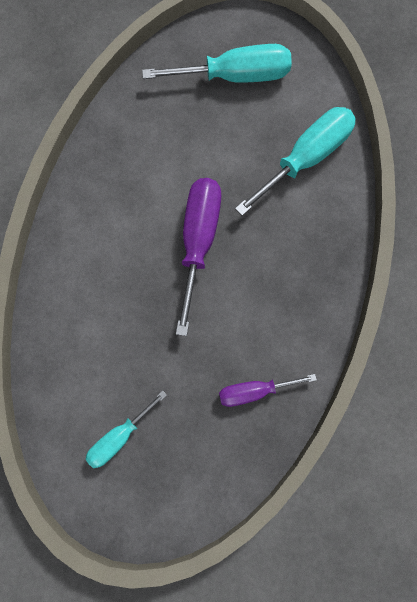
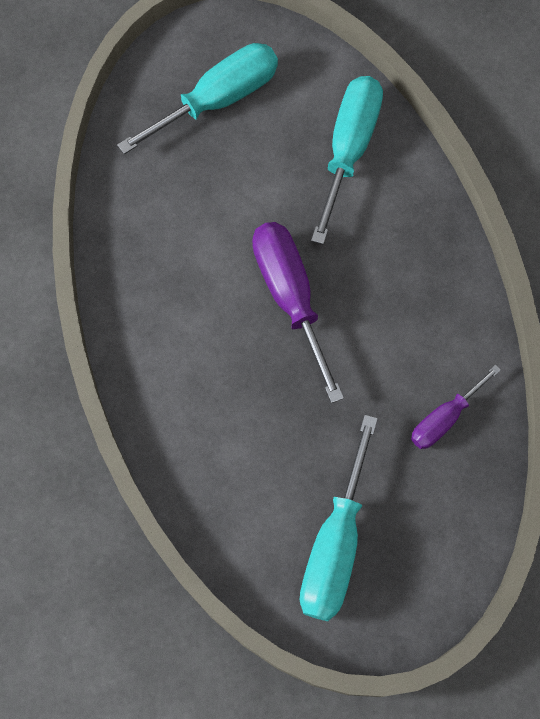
camera: 30 degrees left, 5 degrees down
turquoise screwdriver [85,390,167,468] -> turquoise screwdriver [300,415,378,621], size x1.72

